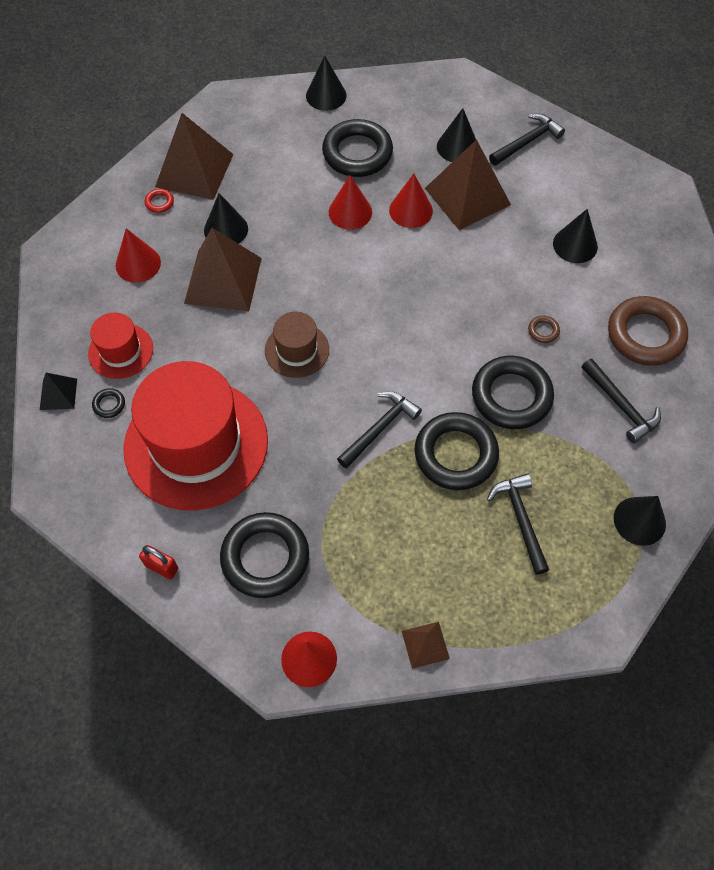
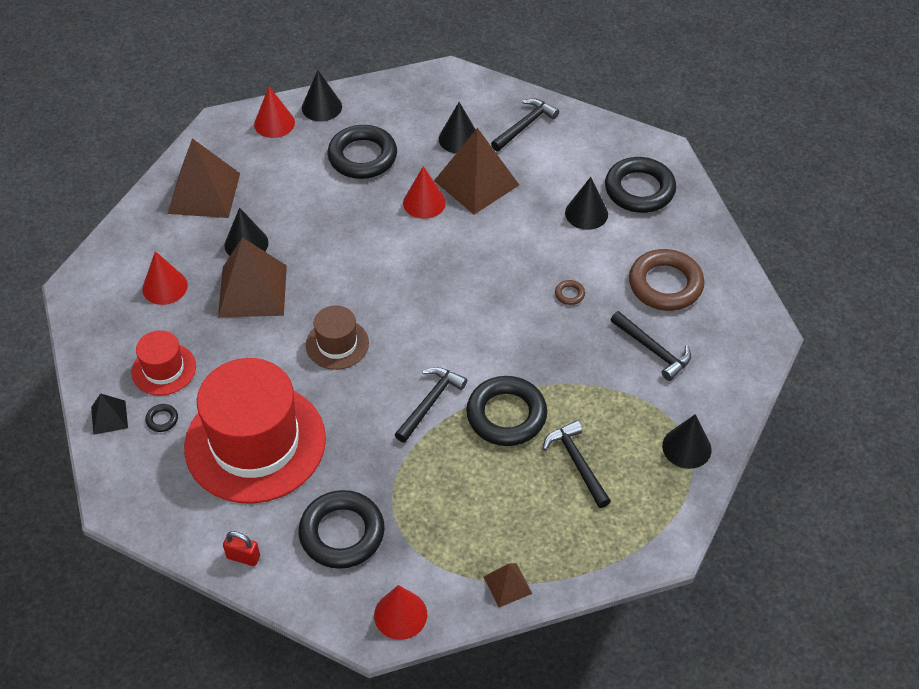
camera: 10 degrees left, 10 degrees down
red ring [145,189,174,213] -> none
red cone [329,175,372,230] -> red cone moved to [254,86,295,138]
black ring [472,356,554,429] -> black ring moved to [605,157,676,213]

